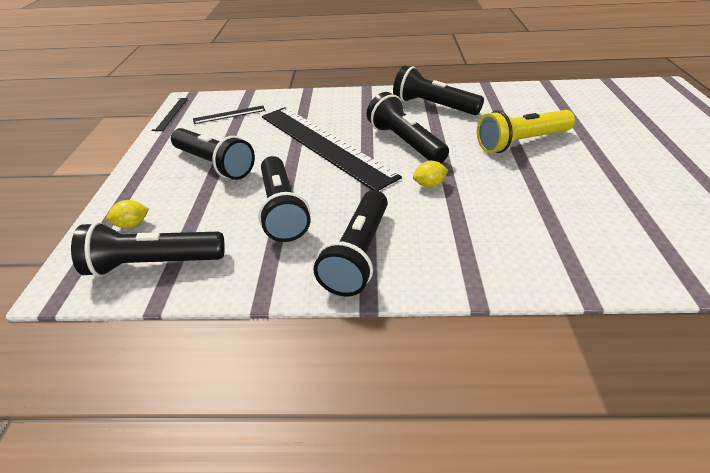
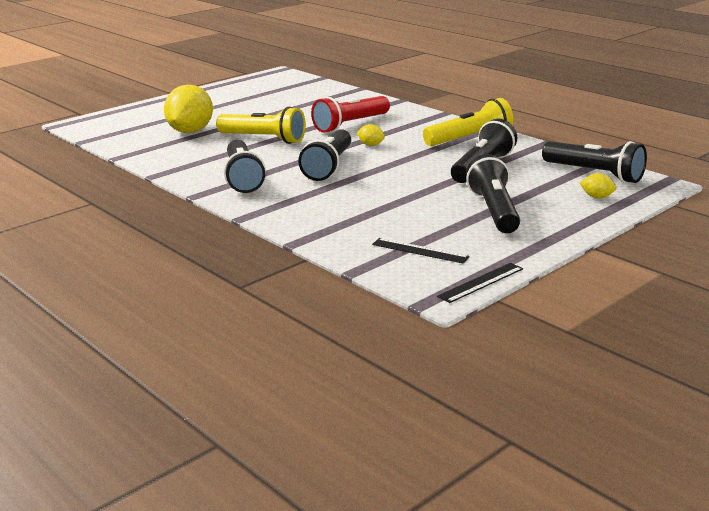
camera: 135 degrees left, 15 degrees down
black ruler [262,107,402,191] -> none
black flashlight [313,190,388,297] -> yellow flashlight [423,98,513,146]
none -> yellow lemon [164,85,213,133]
none -> red flashlight [311,96,390,133]

